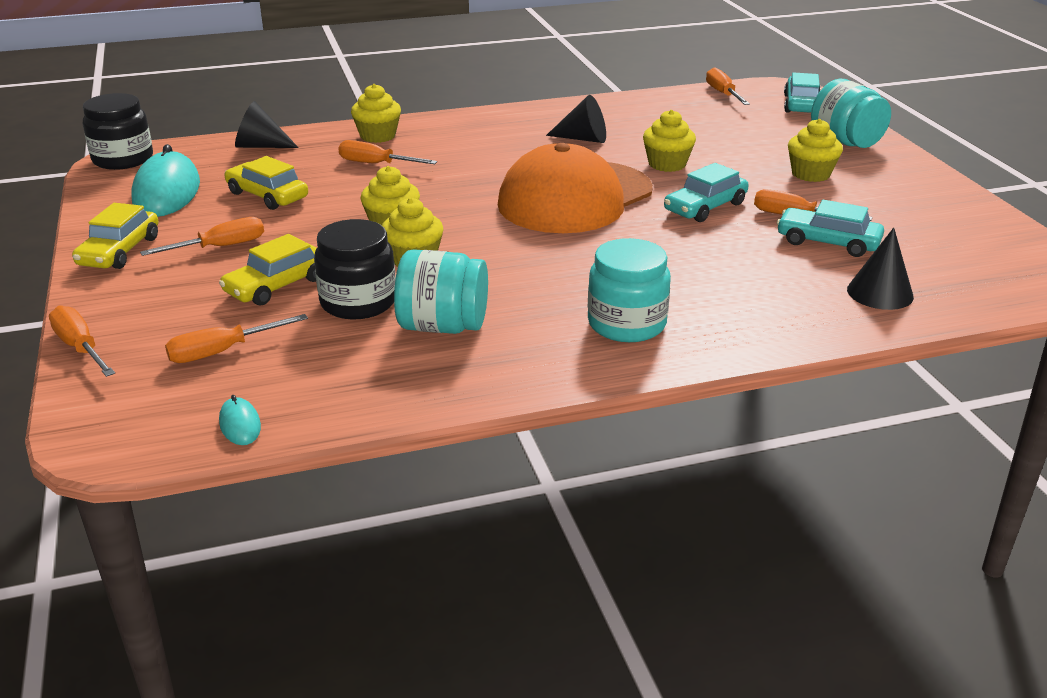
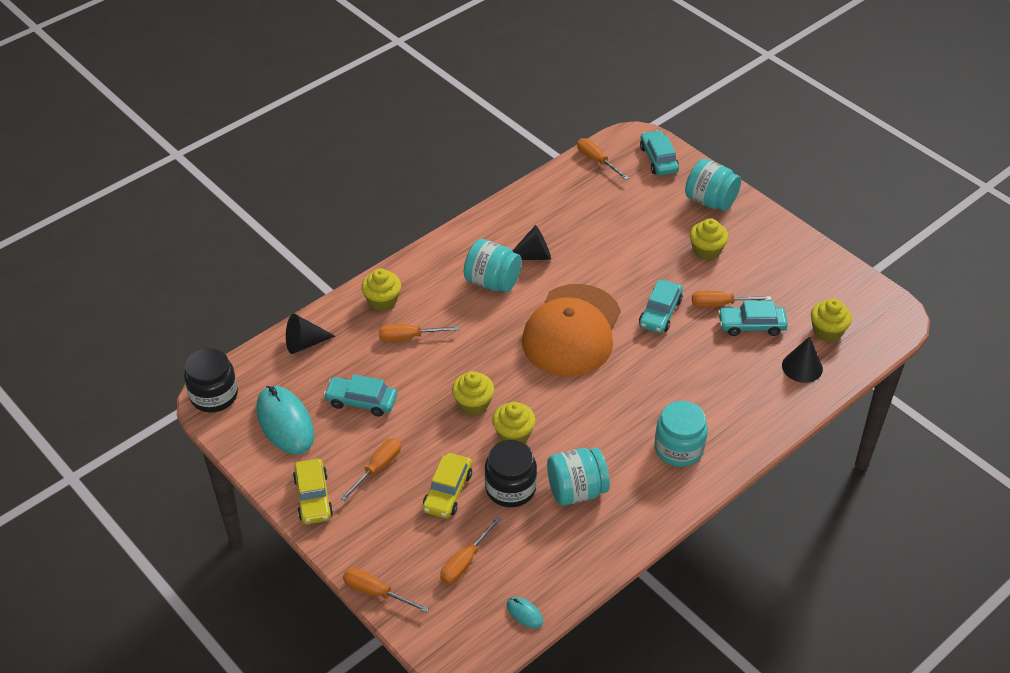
camera: 25 degrees left, 15 degrees up
yellow car [225,156,308,210] -> turquoise car [324,374,397,417]
yellow cupcake [643,110,696,172] -> yellow cupcake moved to [811,299,852,342]
none -> turquoise jar [464,239,522,292]

